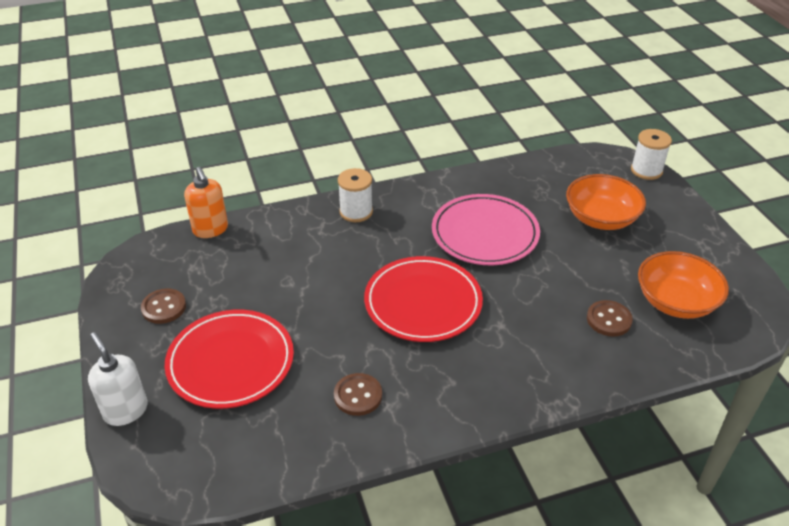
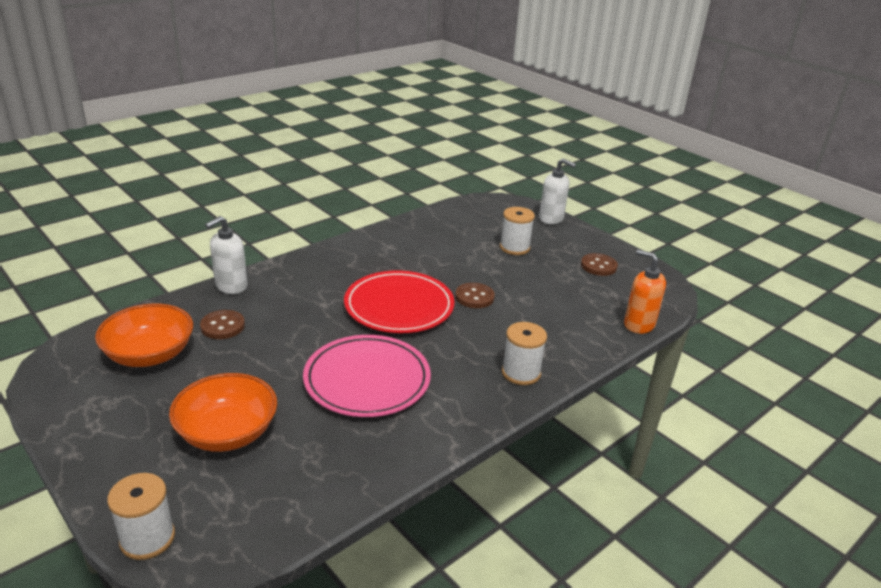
camera: 155 degrees right, 10 degrees down
red plate [164,310,294,409] -> white spool [500,207,535,255]
brown button [334,373,382,416] -> brown button moved to [455,283,495,308]
none -> white soap dispenser [205,216,248,294]

